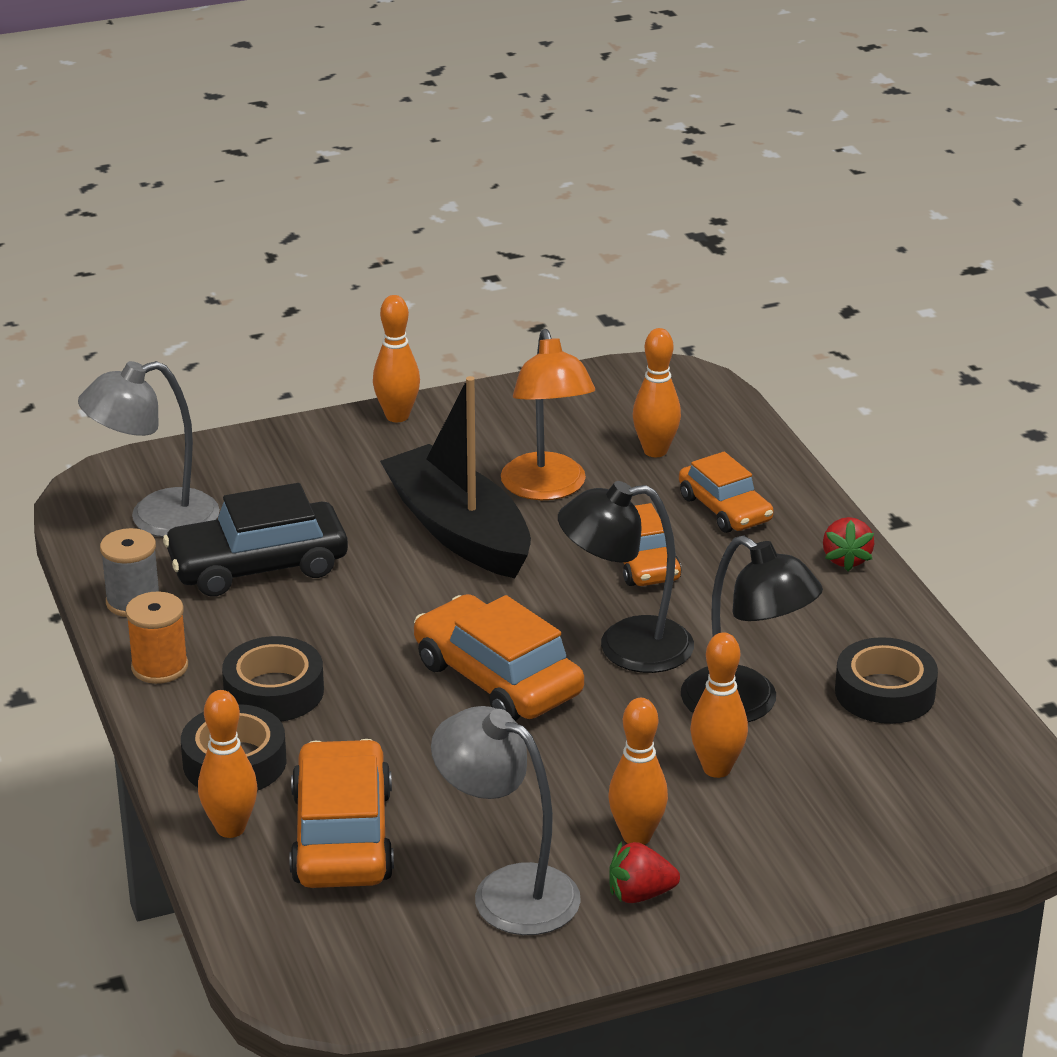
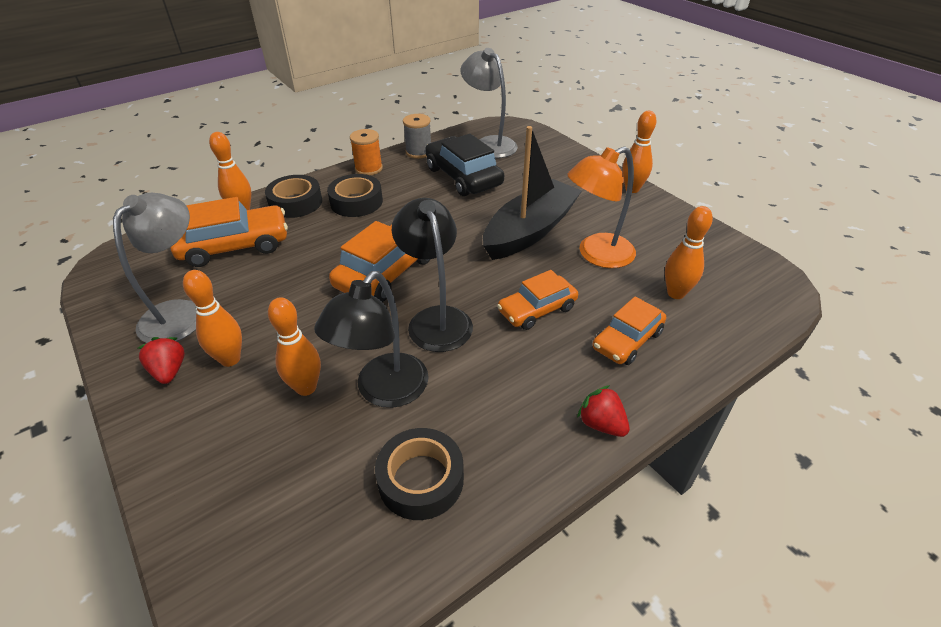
camera: 75 degrees right, 10 degrees up
red strawberry [823,517,875,571] -> red strawberry turned 60 degrees clockwise [577,385,630,437]

